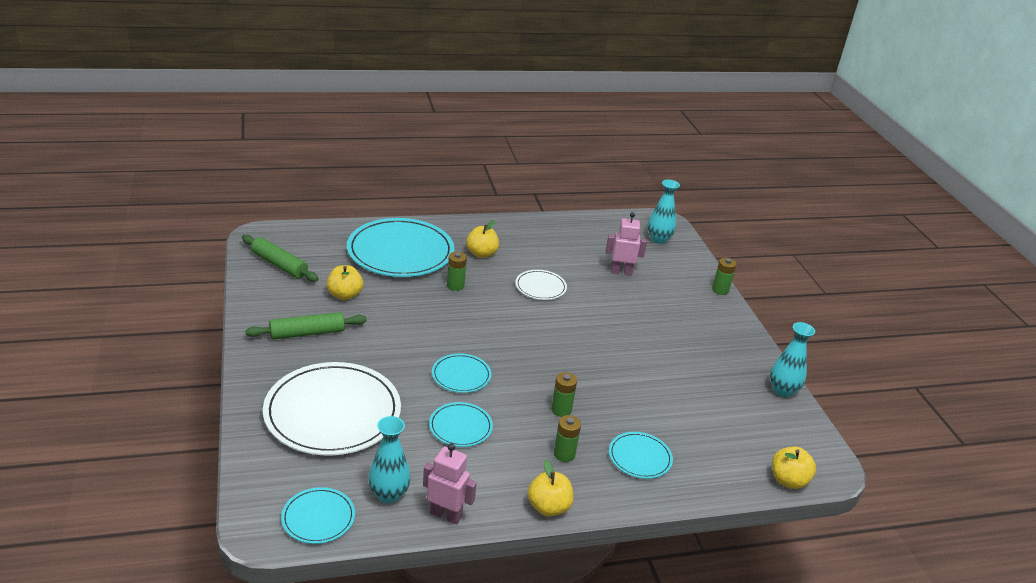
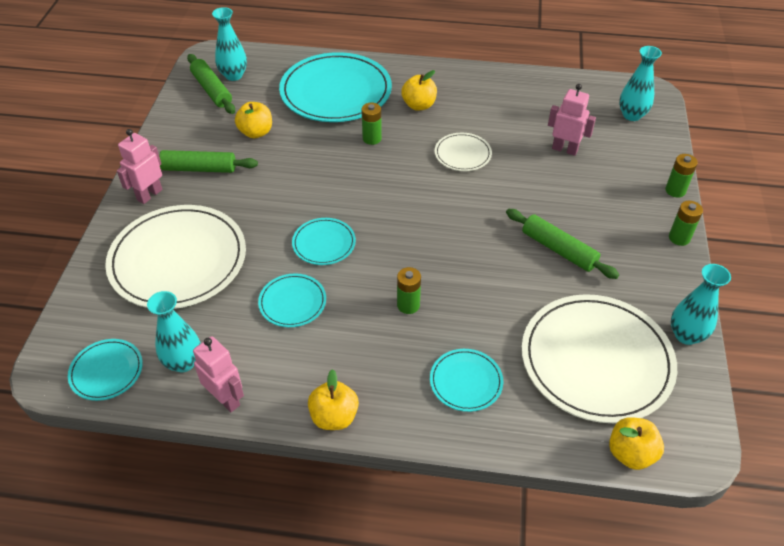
camera: 25 degrees right, 15 degrees up
green battery [554,415,581,462] -> green battery moved to [669,201,703,246]
none -> pink robot [117,129,162,204]
none -> turquoise vase [212,7,247,81]
none -> green rolling pin [506,209,619,279]
none -> white plate [522,294,677,423]

